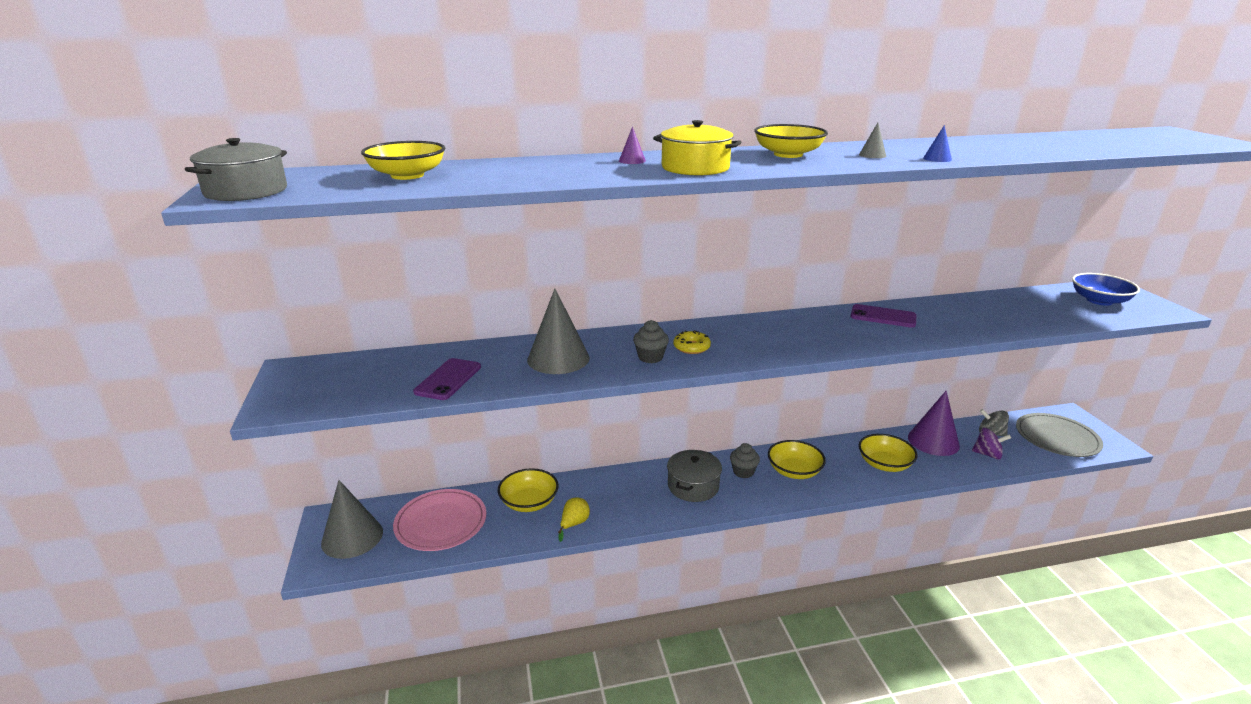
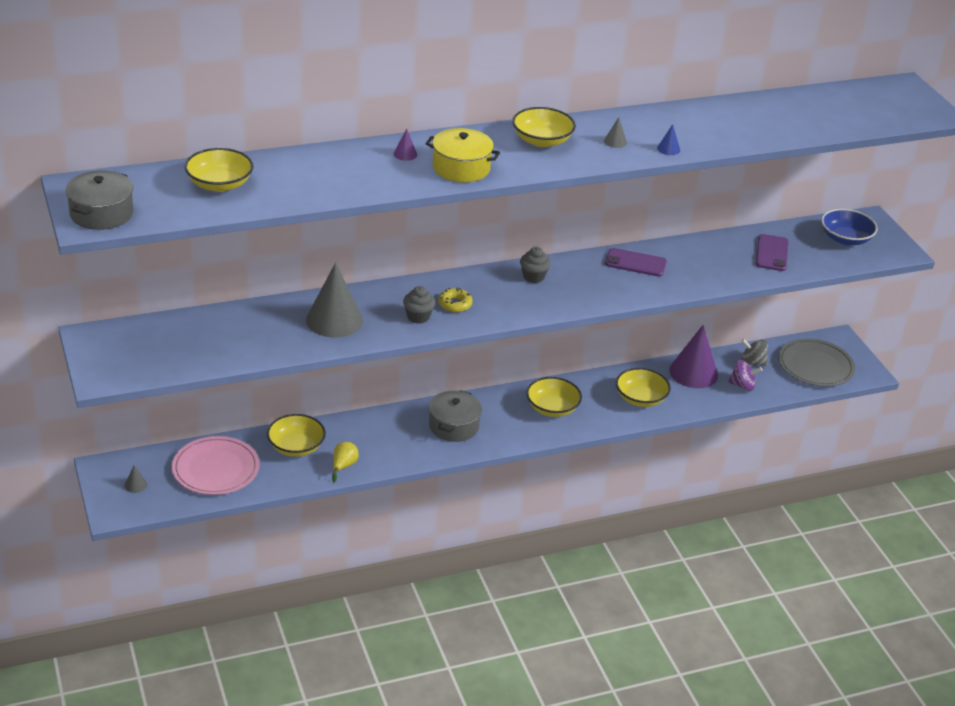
camera: 10 degrees left, 10 degrees up
grey cone [321,480,383,559] -> grey cone [124,465,147,493], size x0.40
purple phone [413,358,481,400] -> purple phone moved to [756,234,789,271]
grey cupcake [730,443,760,478] -> grey cupcake moved to [520,247,551,283]

